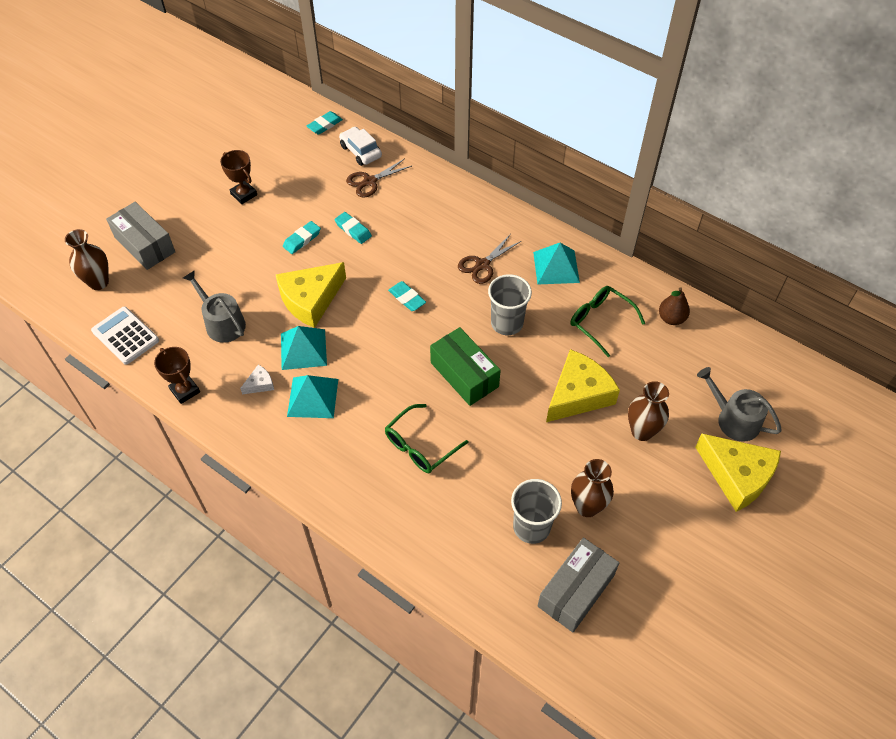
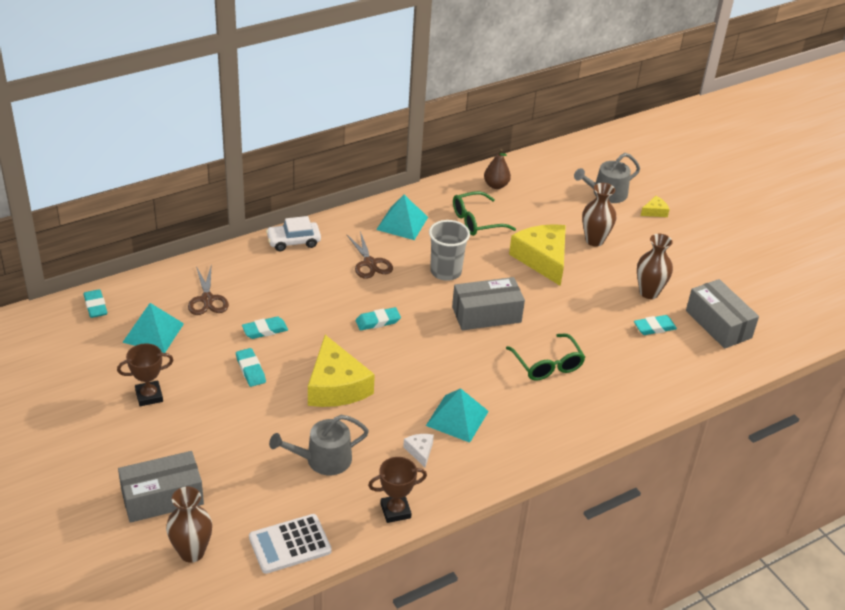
camera: 70 degrees left, 15 degrees down
turquoise pyramid [281,326,327,370] -> turquoise pyramid moved to [122,303,184,353]
white car [339,127,382,166] -> white car moved to [266,216,321,251]
green box [430,327,501,406] -> grey box [452,277,525,330]
grey cup [511,479,562,544] -> turquoise eraser [634,315,677,335]
yellow cheese [695,434,781,512] -> yellow cheese [641,196,670,217], size x0.43

